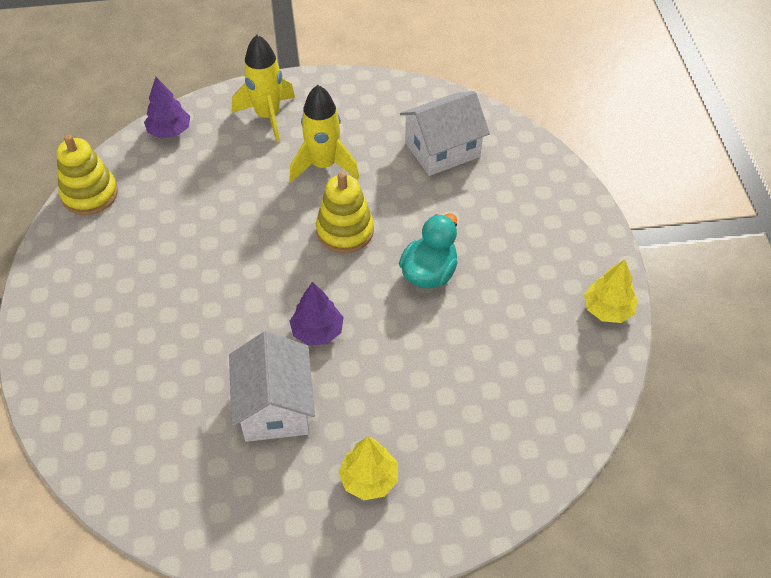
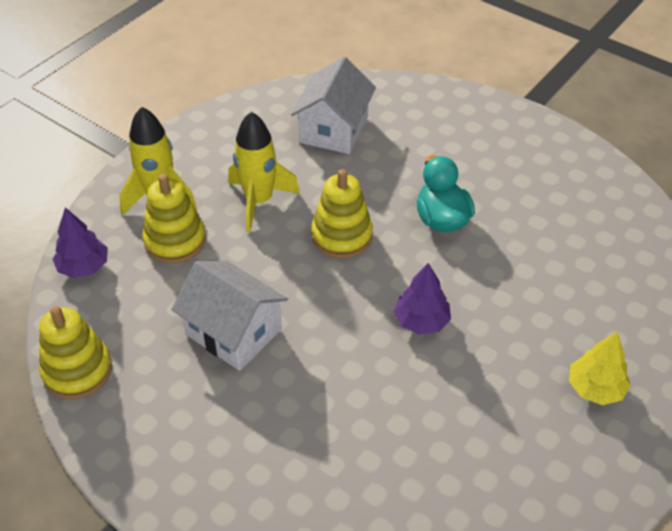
camera: 45 degrees left, 5 degrees down
white house [229,331,315,442] -> white house moved to [171,260,288,371]
yellow tree [584,259,637,323] -> none
none -> yellow stacking toy [142,174,206,263]

